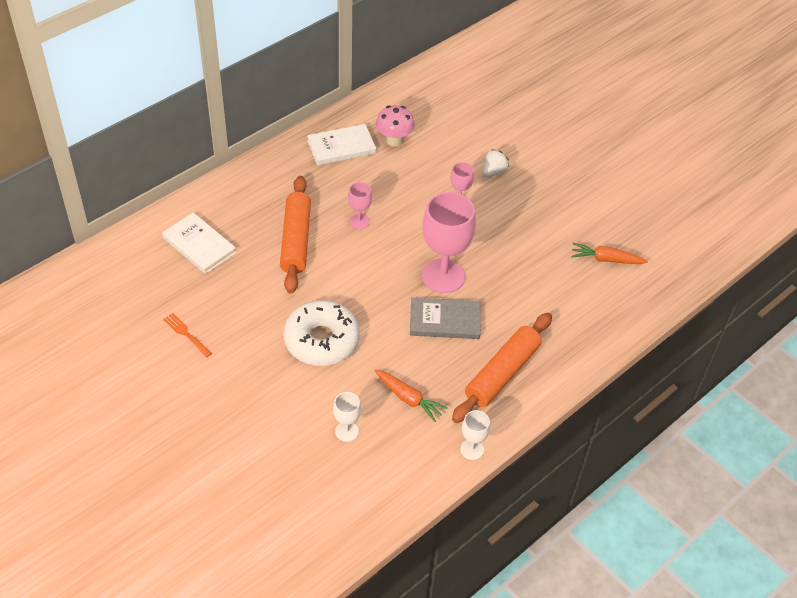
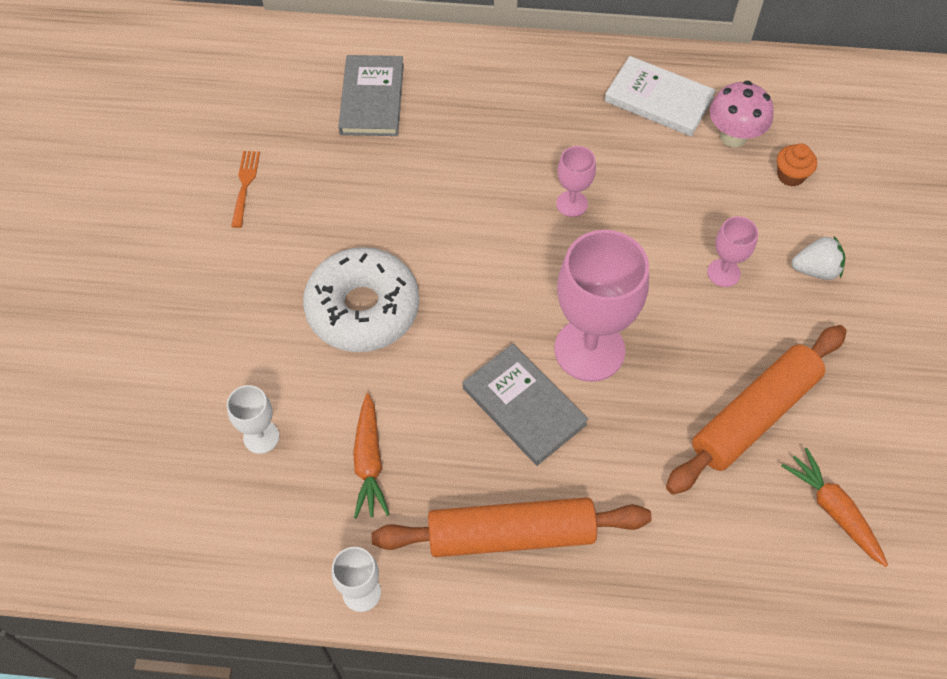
camera: 50 degrees right, 10 degrees up
white book [162,212,236,274] -> grey book [338,55,404,136]
orange rolling pin [280,176,311,294] -> orange rolling pin moved to [666,325,847,495]
none -> orange cupcake [777,143,817,187]

